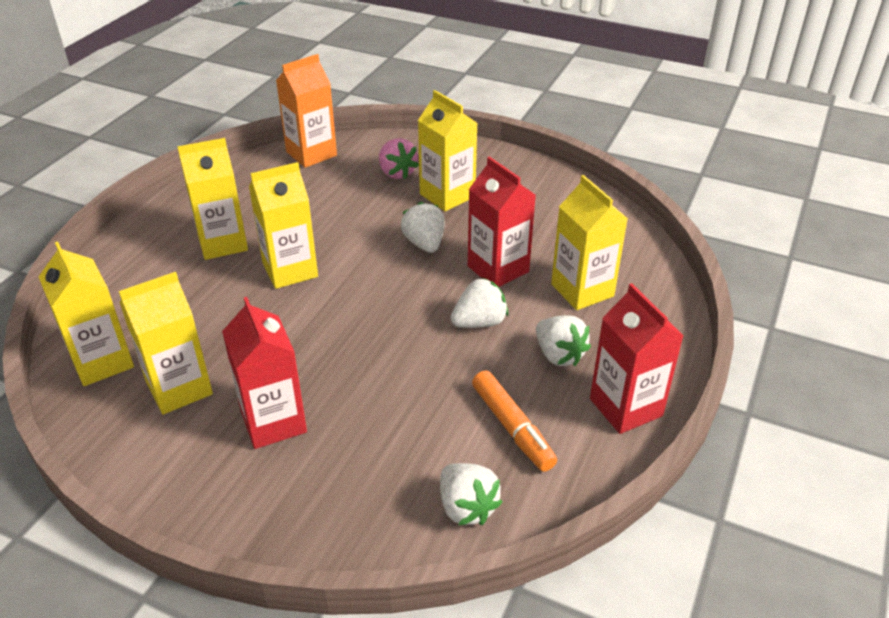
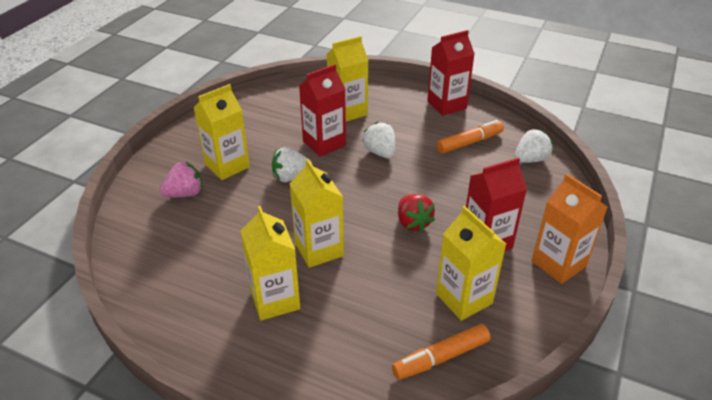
camera: 90 degrees left, 0 degrees up
yellow carton [38,242,134,386] -> orange marker [392,324,491,380]
orange carton [276,54,337,168] -> orange carton moved to [531,173,607,284]
white strawberry [536,315,591,366] -> none
none -> red strawberry [398,194,435,232]

